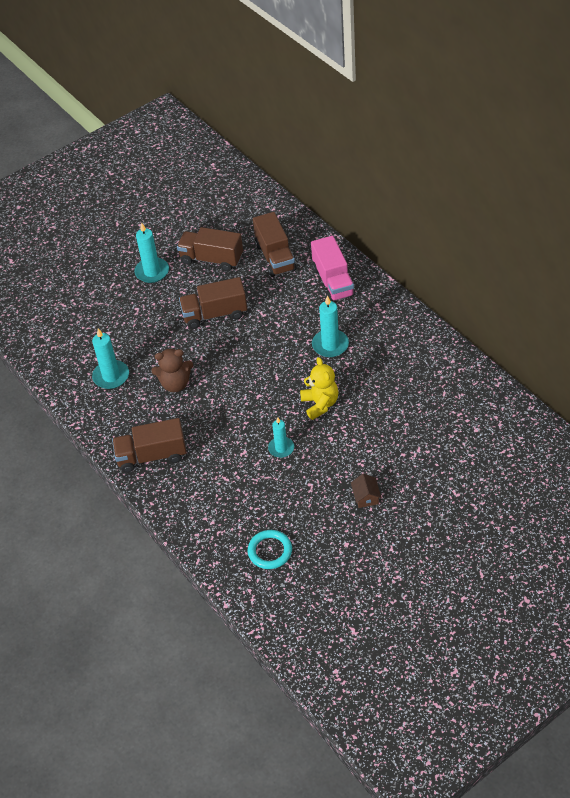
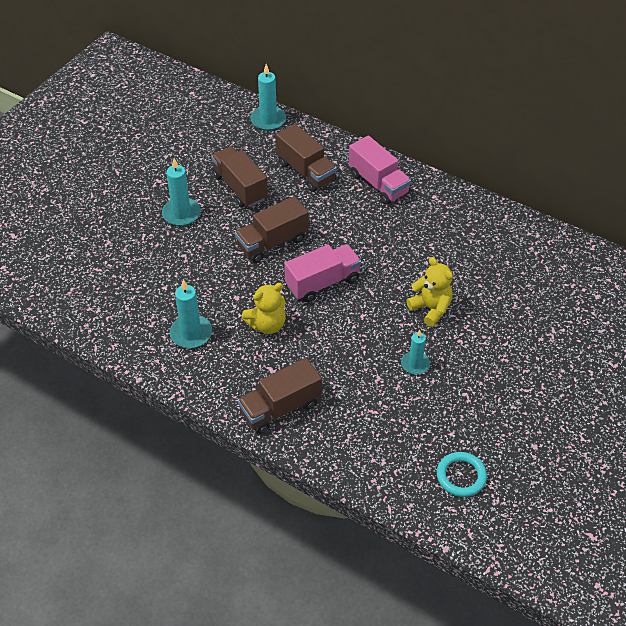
camera: 25 degrees left, 0 degrees up
brown teddy bear [151,348,193,392] -> yellow teddy bear [242,283,286,334]
brown truck [177,227,243,271] -> brown truck turned 60 degrees clockwise [211,146,268,207]
turquoise candle [312,295,349,357] -> turquoise candle moved to [250,64,286,131]
brown house [351,473,381,508] -> none
none -> pink truck [284,244,361,302]

